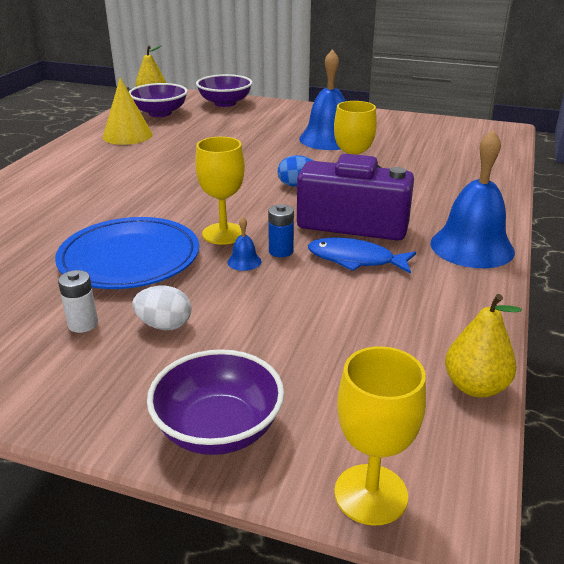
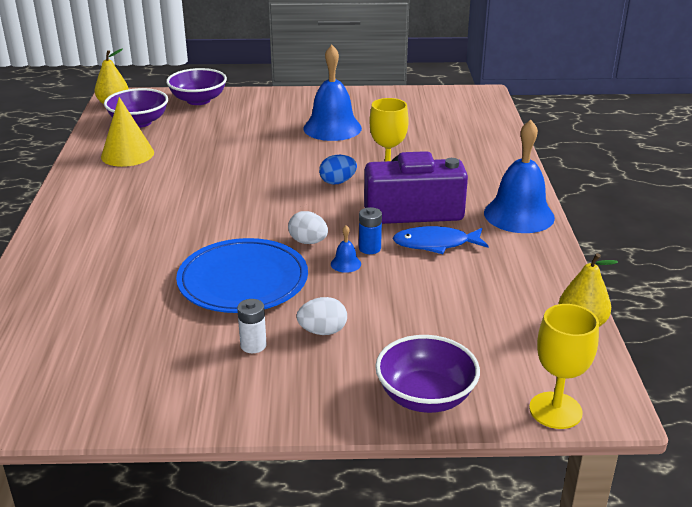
camera: 20 degrees left, 0 degrees up
yellow goblet [195,137,245,245] -> white egg [288,211,328,244]

